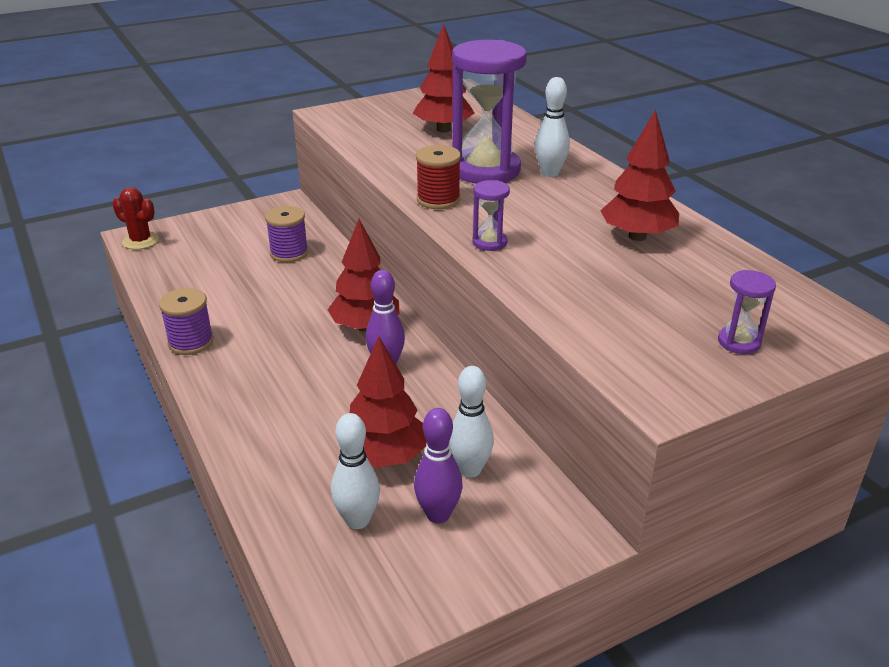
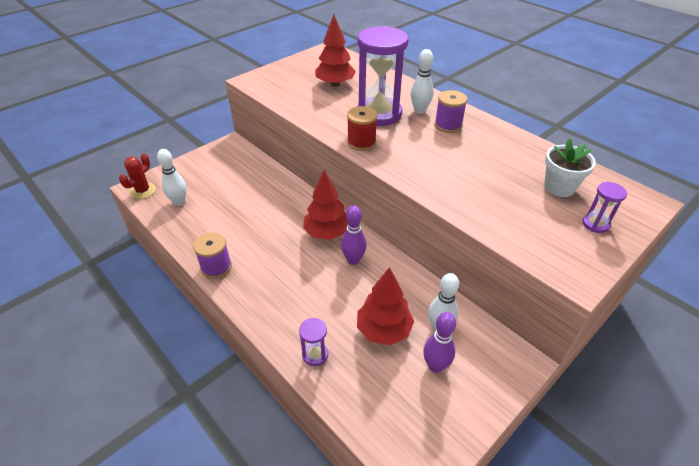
camera: 15 degrees left, 10 degrees up
red cactus [112,187,159,250] -> red cactus turned 75 degrees counterclockwise [119,154,156,199]
purple spool [265,206,308,262] -> purple spool moved to [434,90,468,133]
white bowling pin [331,413,380,529] -> white bowling pin moved to [157,149,187,206]
purple hourglass [473,180,510,251] -> purple hourglass moved to [299,318,328,366]
red tree [600,109,679,241] -> none
none -> white flower pot [544,138,596,197]

